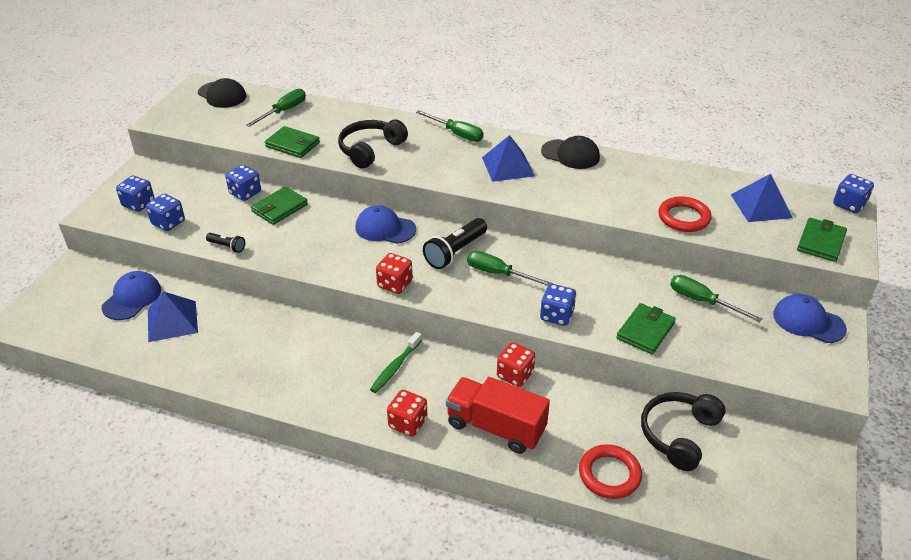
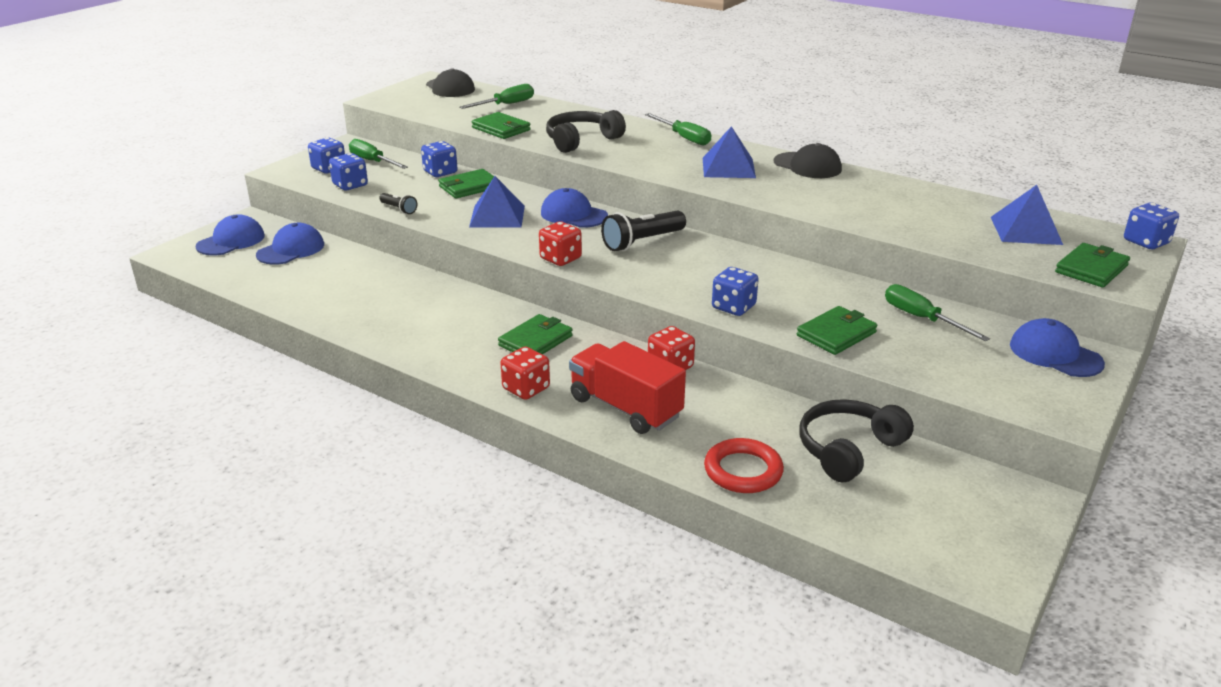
camera: 15 degrees right, 10 degrees down
blue pyramid [148,291,198,342] -> blue pyramid moved to [469,176,525,228]
green toothbrush [370,332,422,393] -> green wallet [498,314,573,354]
green screwdriver [467,251,553,286] -> green screwdriver moved to [349,139,408,169]
red ring [659,196,712,232] -> none
none -> blue cap [196,214,265,255]

